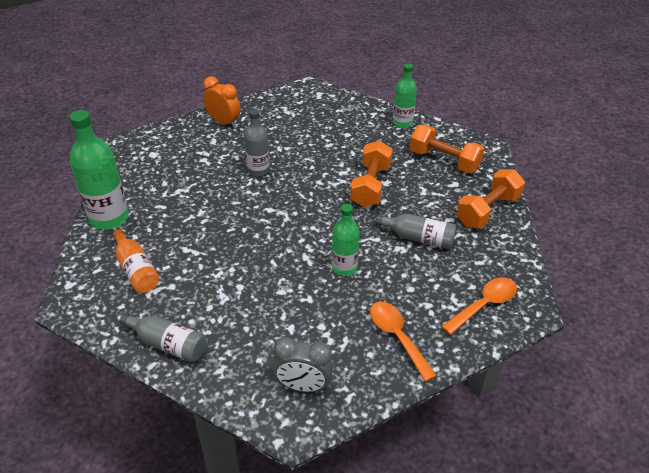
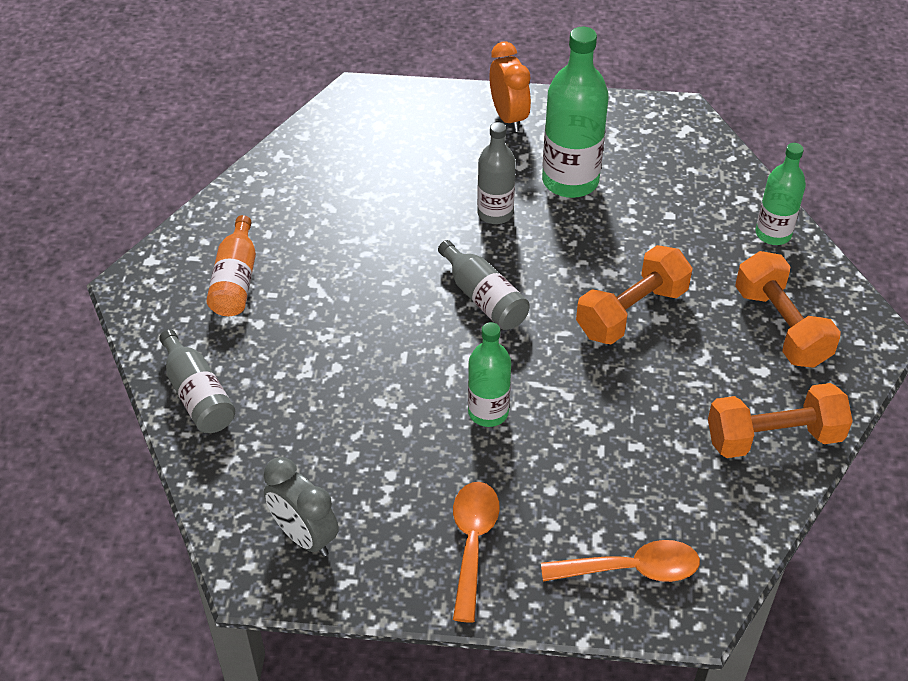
camera: 35 degrees right, 5 degrees up
green bottle [69,110,129,230] -> green bottle moved to [542,27,609,198]
grey bottle [376,214,456,249] -> grey bottle moved to [438,240,530,330]

